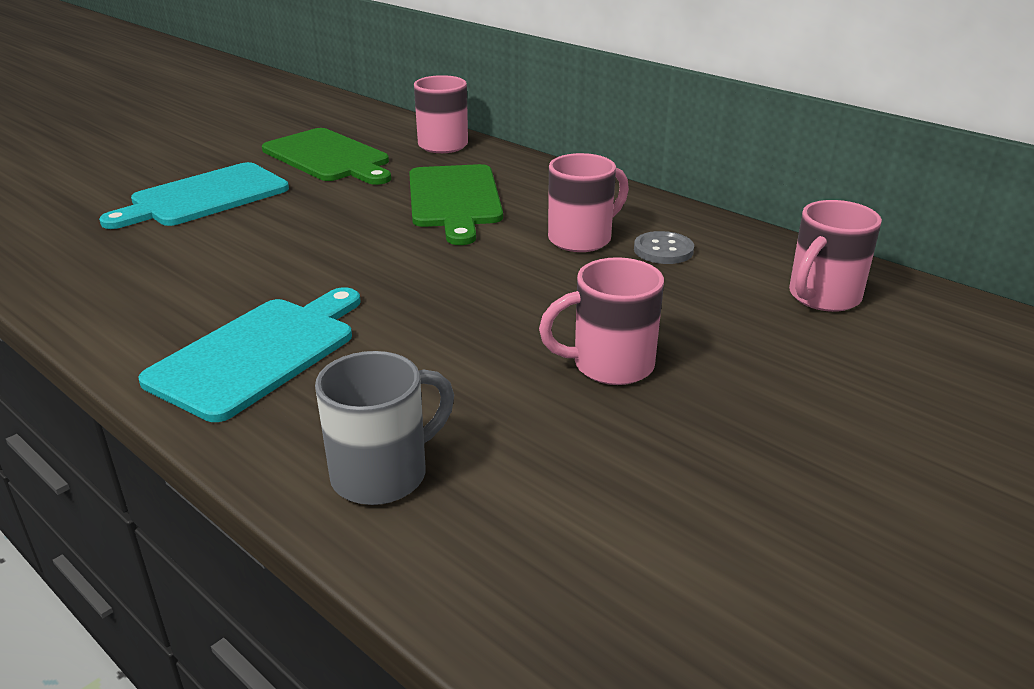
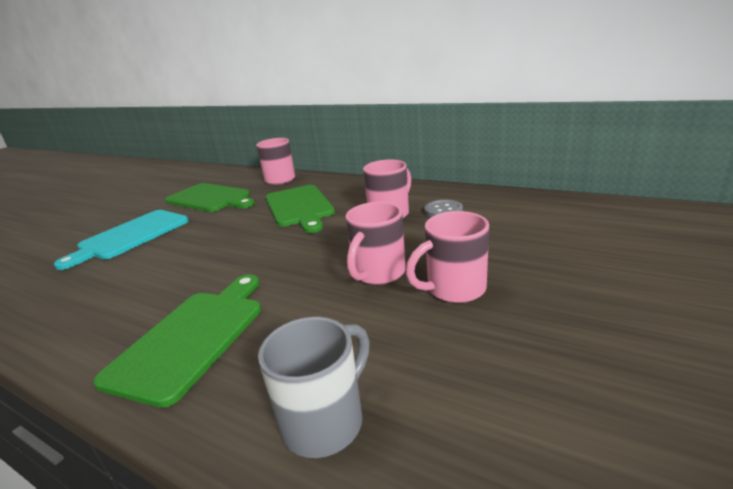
camera: 10 degrees left, 5 degrees down
turquoise cutting board [139,287,361,422] -> green cutting board [93,275,261,408]
pink mug [789,200,882,312] -> pink mug moved to [346,202,406,285]

